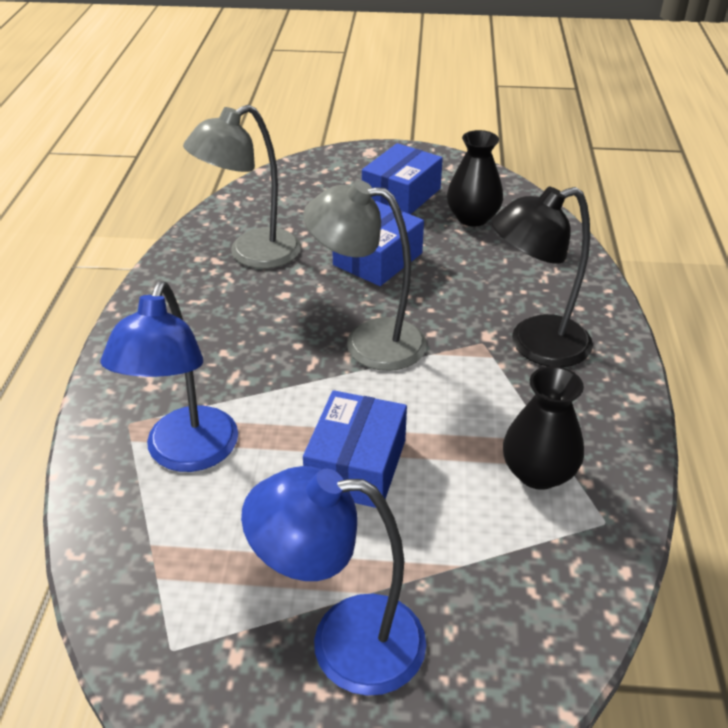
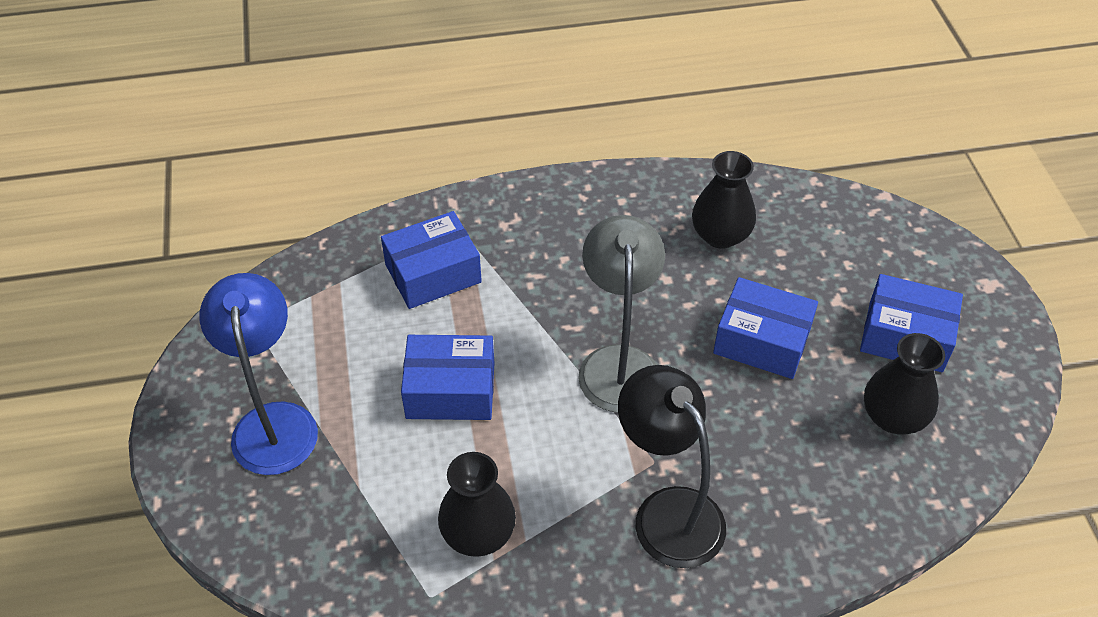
camera: 75 degrees right, 10 degrees up
blue lamp [101,281,238,472] -> blue box [381,211,482,309]
grey lamp [183,105,301,269] -> black vase [692,151,756,249]

